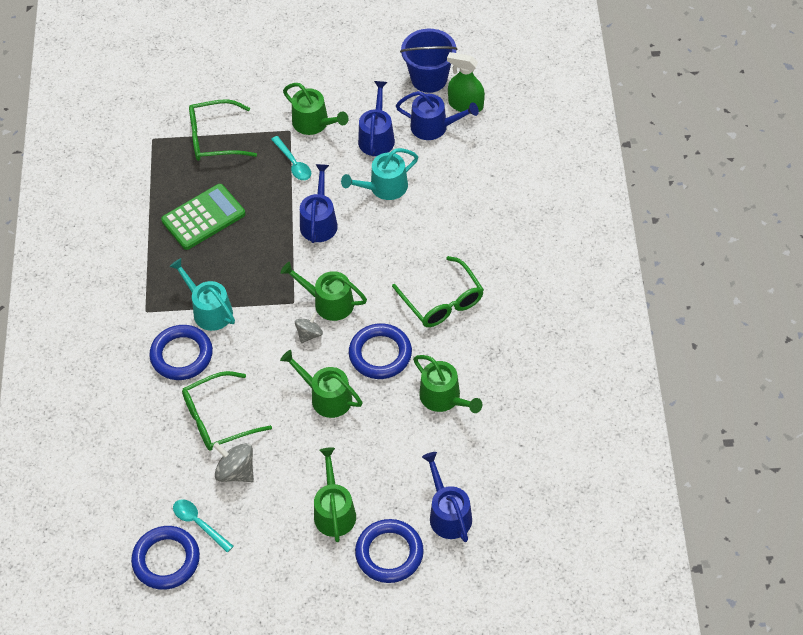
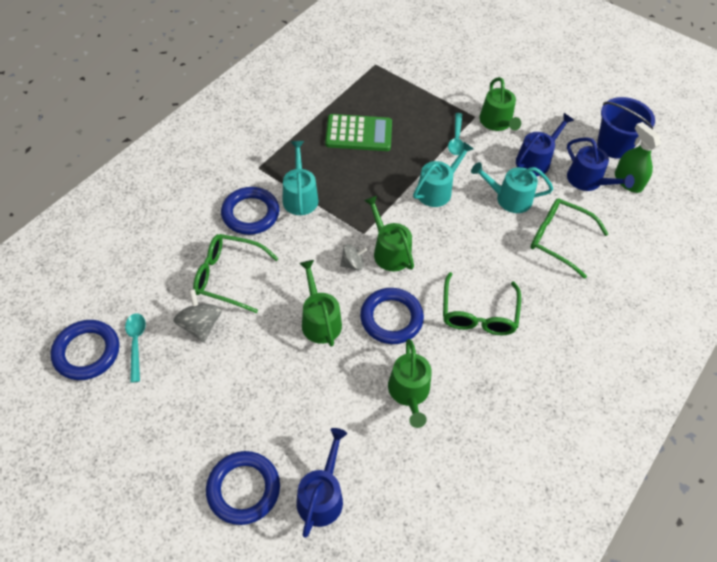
camera: 35 degrees right, 0 degrees up
green glasses [189,99,257,161] -> green glasses moved to [531,198,608,279]
blue watering can [300,164,338,243] -> turquoise watering can [413,142,474,207]
green watering can [314,447,356,542] -> none

